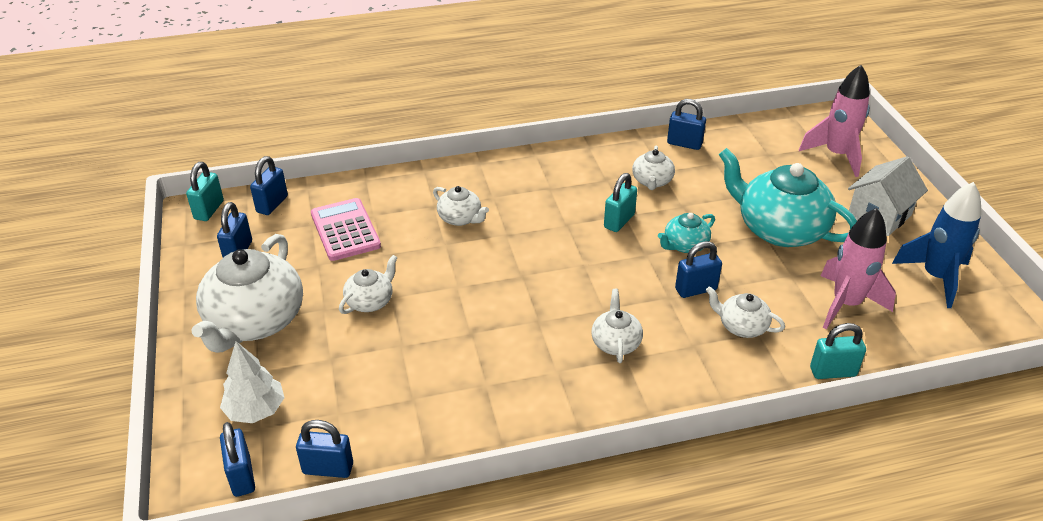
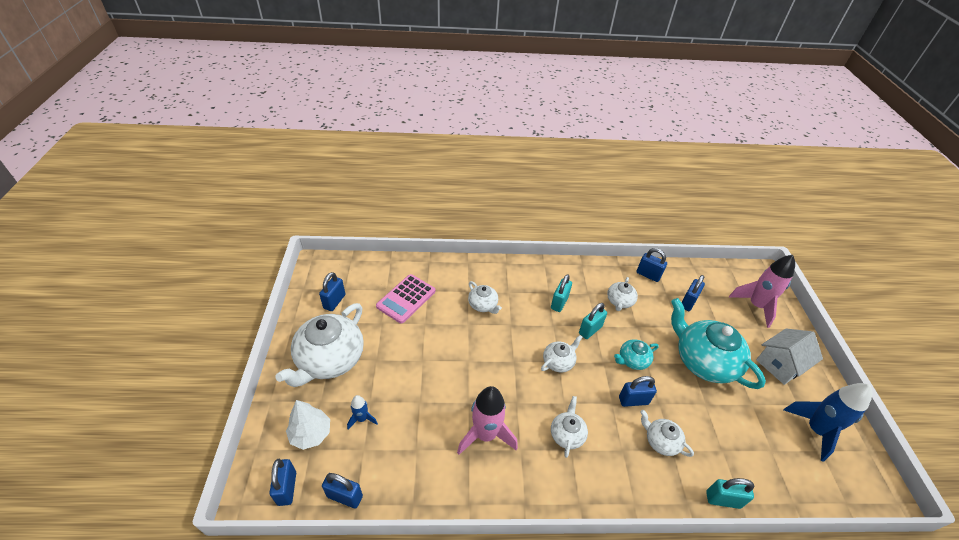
camera: 10 degrees right, 5 degrees up
turquoise padlock [186,162,224,221] -> turquoise padlock moved to [551,274,572,312]
blue padlock [250,156,288,215] -> blue padlock moved to [682,275,705,311]
pink calculator [311,198,381,261] -> pink calculator turned 135 degrees counterclockwise [376,274,435,324]
white teapot [339,255,398,314] -> white teapot moved to [541,335,583,372]
pink rocket [821,208,896,329] -> pink rocket moved to [457,386,518,455]
none -> blue rocket [347,395,378,430]

